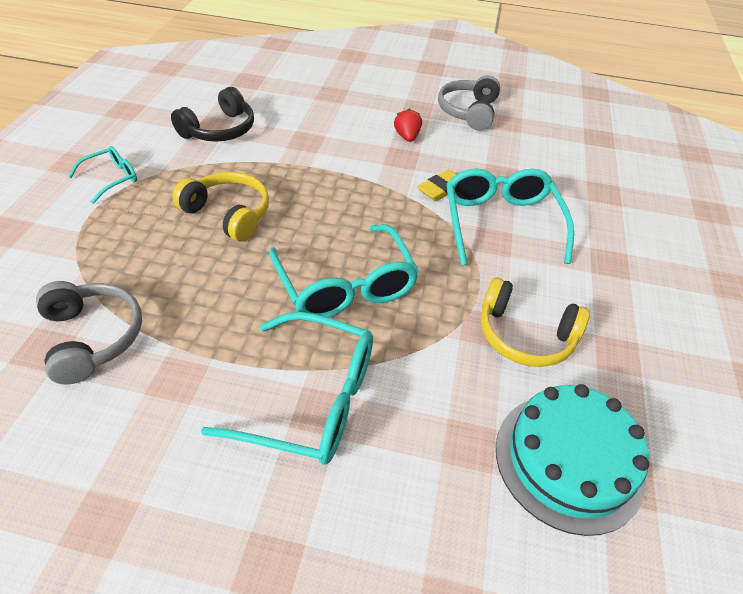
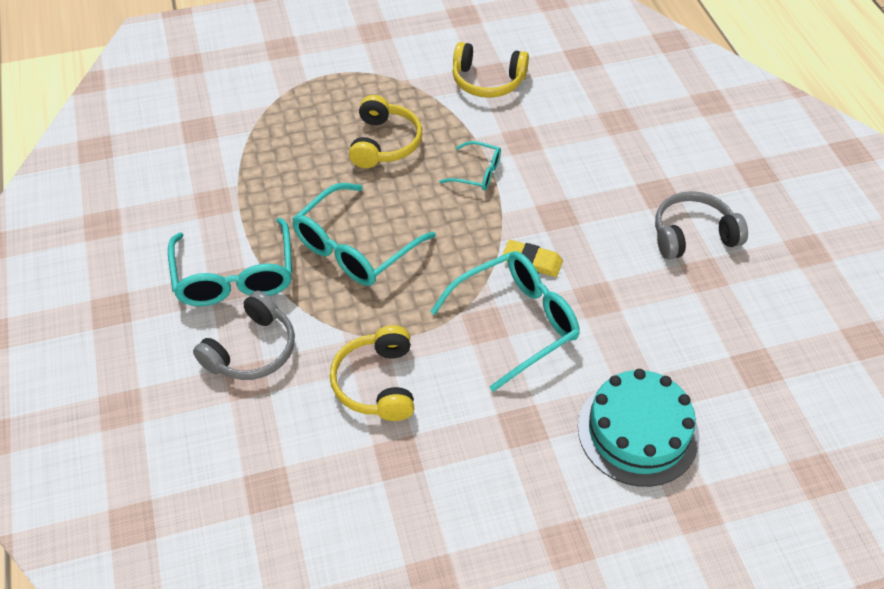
camera: 65 degrees right, 5 degrees up
grey headphones [36,281,142,385] -> grey headphones moved to [193,291,295,380]
turquoise glasses [68,146,137,204] -> turquoise glasses moved to [439,141,501,191]
black headphones [171,87,254,142] -> yellow headphones [453,42,529,98]
red strawberry [394,108,422,142] -> none
turquoise cake [496,384,649,536] -> turquoise cake moved to [578,369,699,487]

